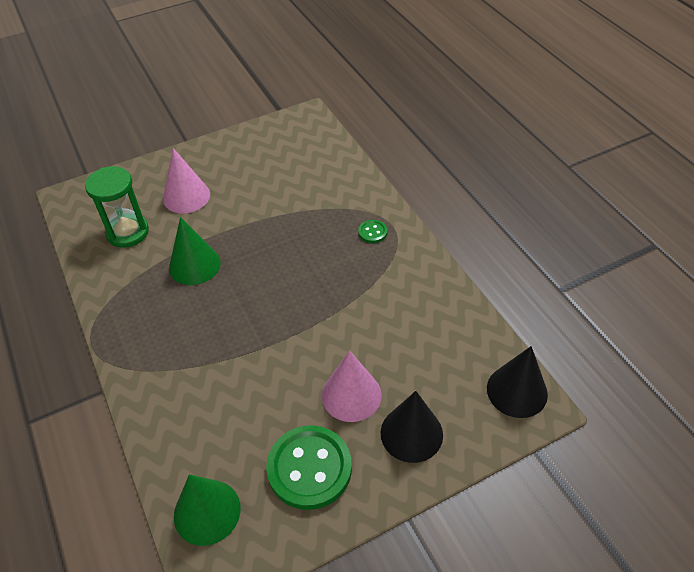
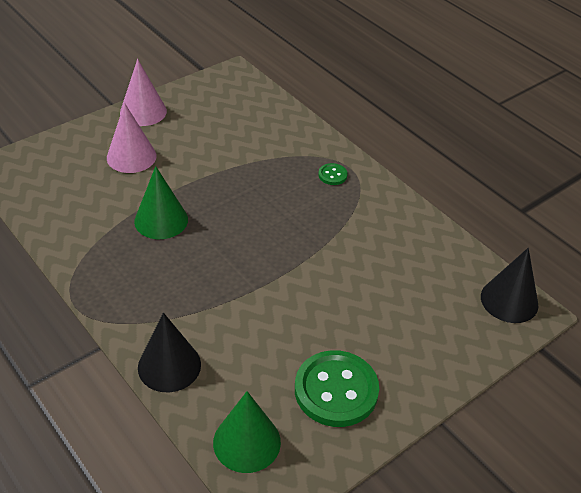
camera: 15 degrees left, 5 degrees down
green hourglass [85,166,149,248] -> none
pink cone [322,351,382,422] -> pink cone moved to [120,59,167,126]
black cone [381,391,443,463] -> black cone moved to [138,313,201,392]

